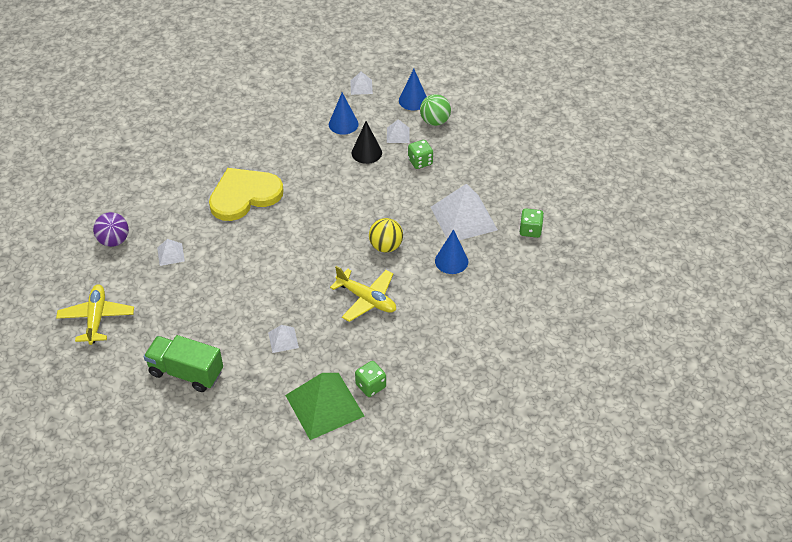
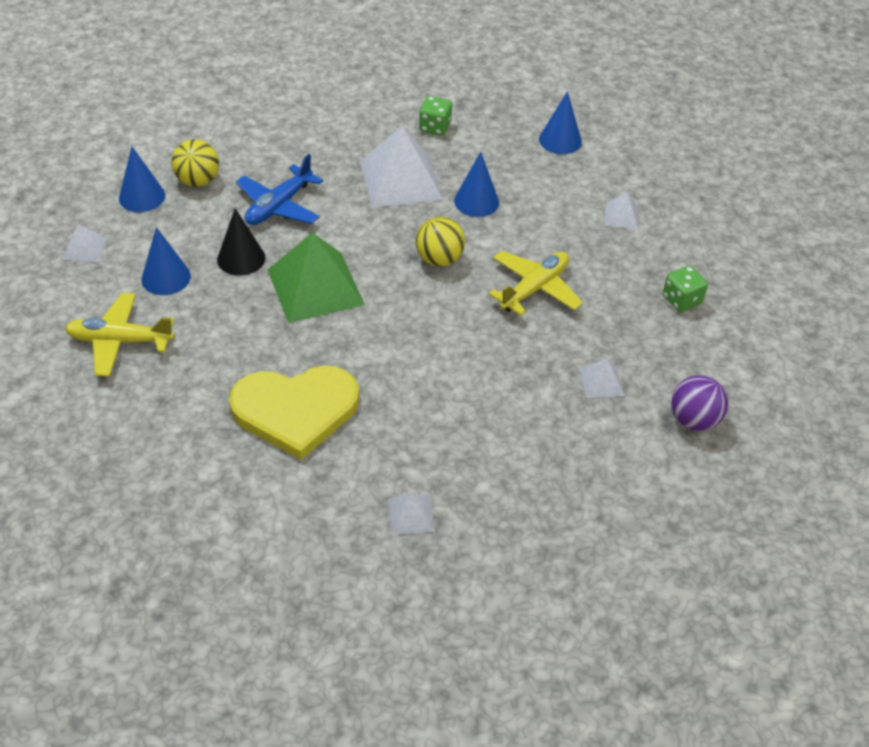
camera: 85 degrees left, 0 degrees up
yellow plane [56,284,134,345] -> yellow plane moved to [65,293,175,377]
purple ball [93,212,129,247] -> purple ball moved to [671,375,728,431]
green truck [144,335,223,392] -> none
yellow heart [209,168,284,221] -> yellow heart turned 75 degrees counterclockwise [229,365,359,460]
green pyramid [285,373,365,440] -> green pyramid moved to [268,232,365,323]
white pyramid [387,119,409,143] -> white pyramid moved to [604,192,640,230]
green dice [408,140,433,169] -> blue plane [236,154,323,225]
green ball [420,94,451,126] -> yellow ball [171,139,219,187]
none -> blue cone [539,91,582,154]

